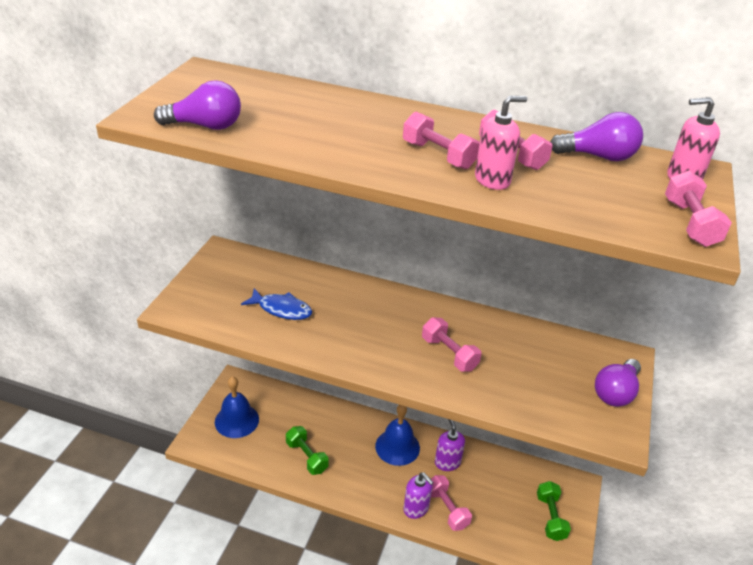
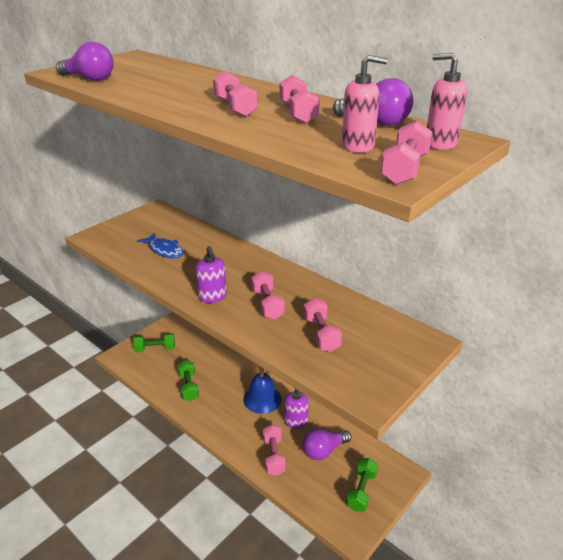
camera: 25 degrees right, 5 degrees down
blue bell [215,376,259,438] -> green dumbbell [133,333,175,353]
purple soap dispenser [403,472,434,519] -> purple soap dispenser moved to [195,246,227,303]
pink soap dispenser [475,96,527,190] -> pink soap dispenser moved to [342,55,388,153]
purple light bulb [595,359,641,407] -> purple light bulb moved to [302,429,351,460]
none -> pink dumbbell [303,298,342,352]

